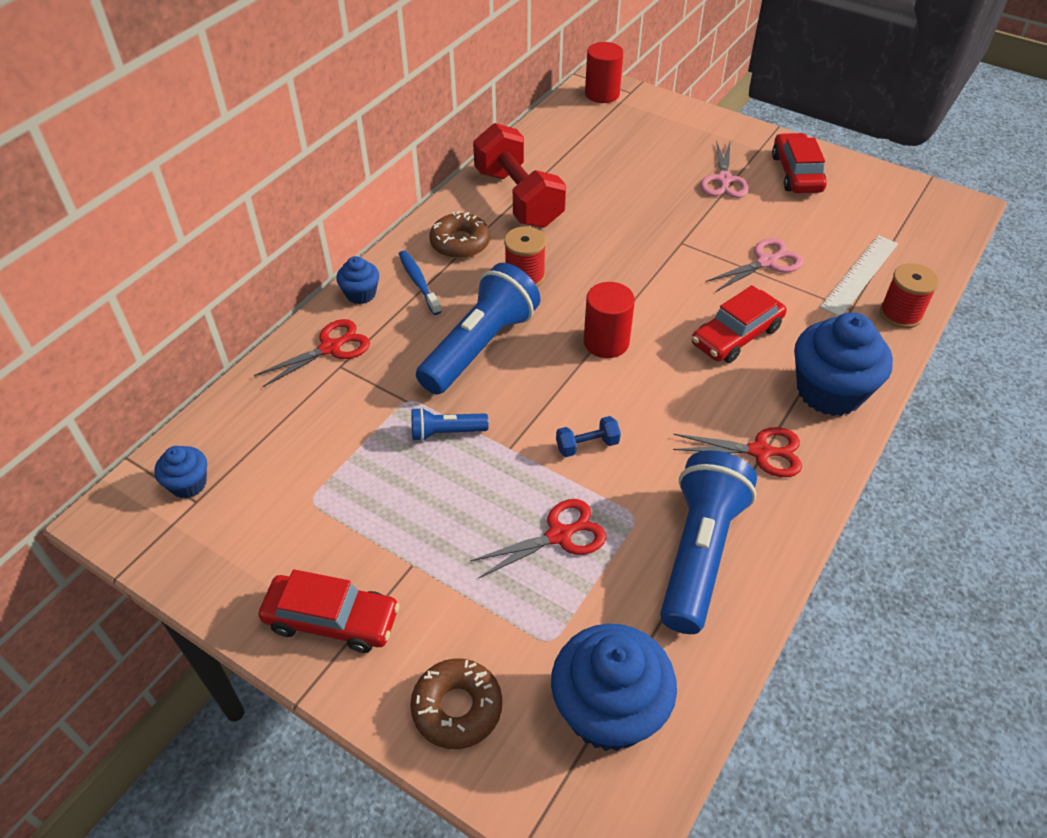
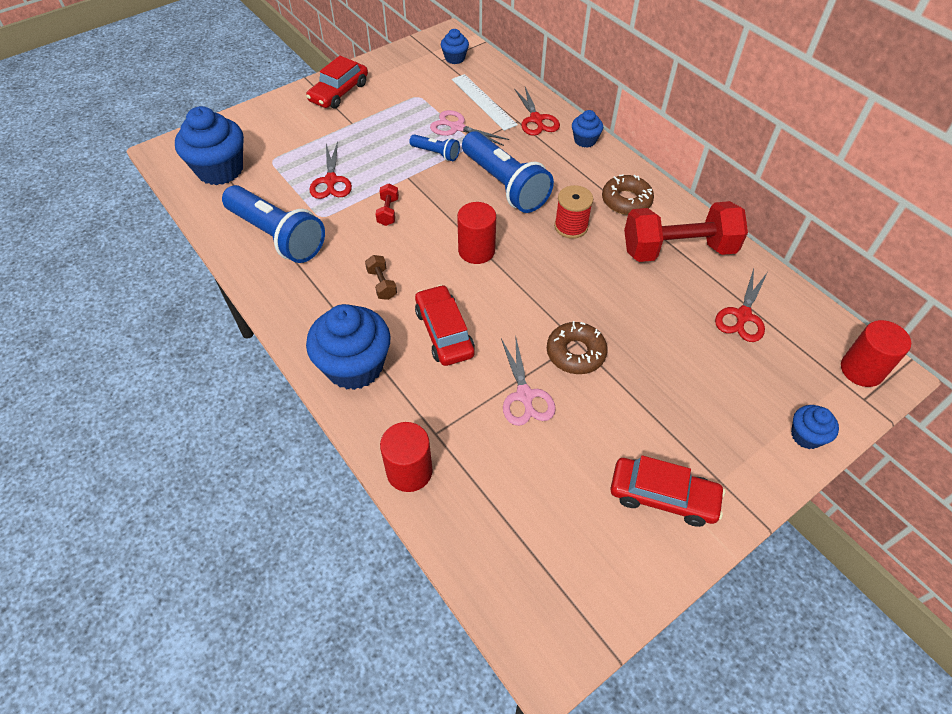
camera: 110 degrees right, 5 degrees up
blue toothbrush [399,250,442,315] -> none
brown donut [410,658,502,749] -> brown donut moved to [547,321,608,374]
blue flashlight [412,407,489,441] -> blue flashlight turned 105 degrees clockwise [409,134,460,161]
blue dumbbell [556,416,621,457] -> red dumbbell [376,183,399,226]
red scissors [673,427,802,477] -> red scissors moved to [715,268,768,342]
pink scissors [701,140,749,198] -> pink scissors moved to [430,110,509,146]
white ruler [820,235,898,316] -> white ruler moved to [452,74,518,131]
red spool [880,263,939,328] -> red cylinder [380,422,433,492]
none -> brown dumbbell [365,255,397,300]
none -> blue cupcake [791,405,839,449]

